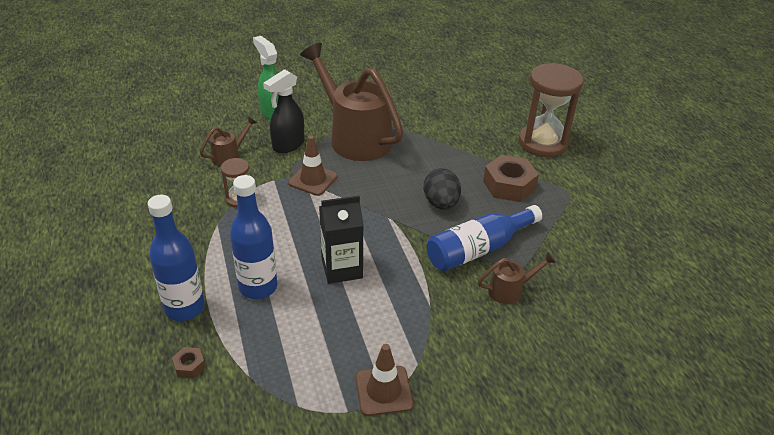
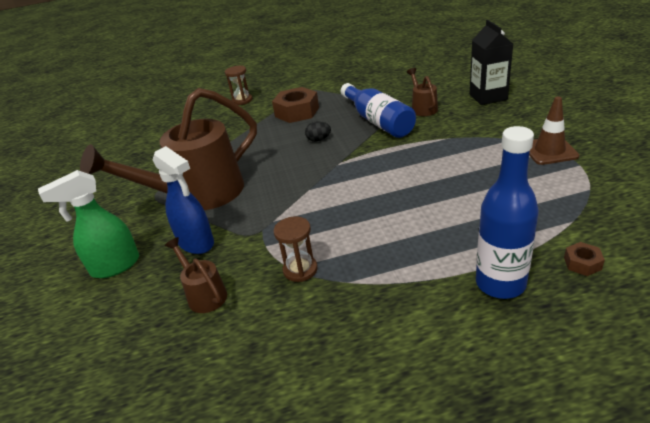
camera: 80 degrees left, 5 degrees down
blue bottle [230,175,278,299] -> none
black spray bottle [263,69,304,153] -> blue spray bottle [153,146,214,254]
brown traffic cone [288,136,338,196] -> none
black carton [319,196,364,284] -> black carton moved to [470,20,513,105]
black egg [423,168,461,210] -> black egg [305,121,331,142], size x0.57
brown hourglass [519,63,584,157] -> brown hourglass [225,66,253,105], size x0.49

